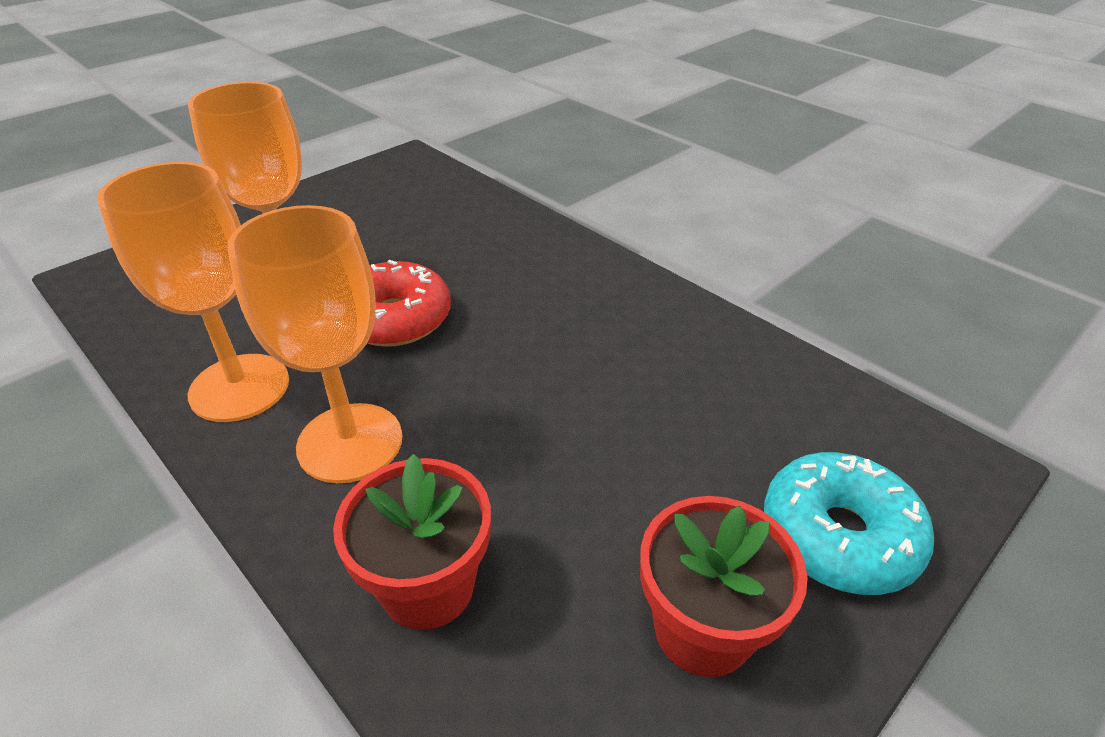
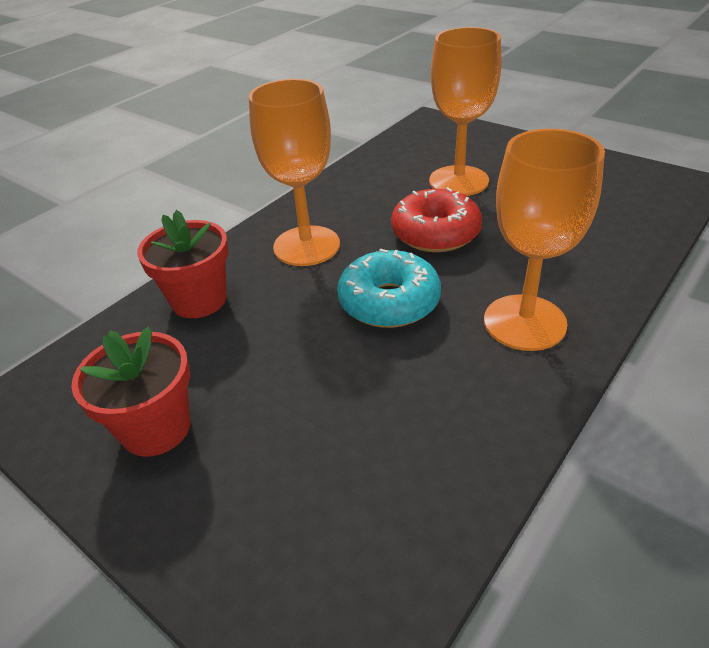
camera: 85 degrees right, 0 degrees up
orange goblet [97,162,289,422] -> orange goblet moved to [484,129,605,351]
turquoise donut [764,452,934,595] -> turquoise donut moved to [337,249,441,328]

